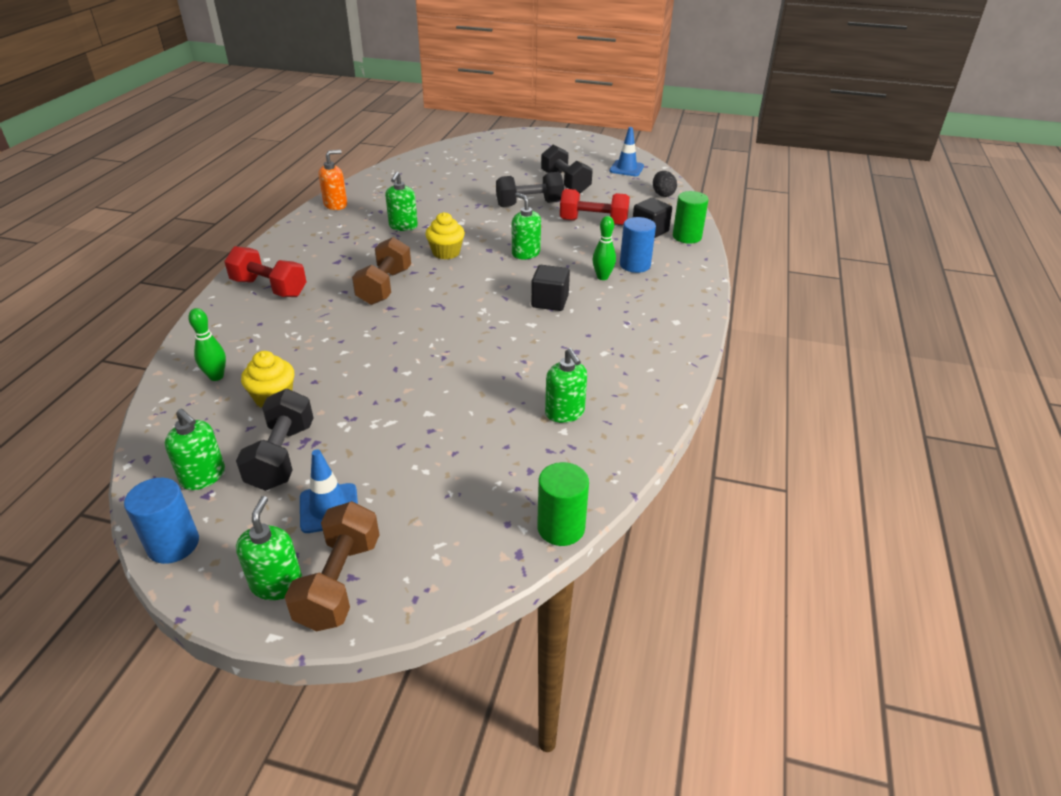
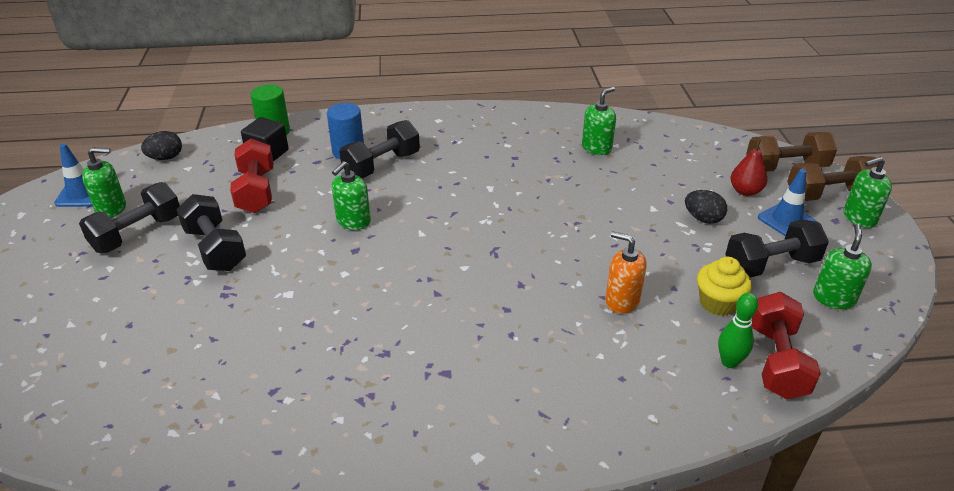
camera: 110 degrees left, 0 degrees up
blue cylinder [124,478,199,564] -> none
red dumbbell [224,246,306,297] -> red dumbbell moved to [752,292,821,399]
orange soap dispenser [318,150,347,210] -> orange soap dispenser moved to [605,231,647,314]
brown dumbbell [352,237,411,305] -> brown dumbbell moved to [746,132,837,172]
green soap dispenser [385,172,418,231] -> green soap dispenser moved to [82,147,126,218]
yellow cupcake [425,212,465,260] -> none
black cube [531,265,570,311] -> none
green cylinder [537,462,589,546] -> none
green bowling pin [592,216,616,280] -> black dumbbell [339,120,420,178]
none -> black egg [685,190,727,224]
none -> red pear [730,139,767,196]

